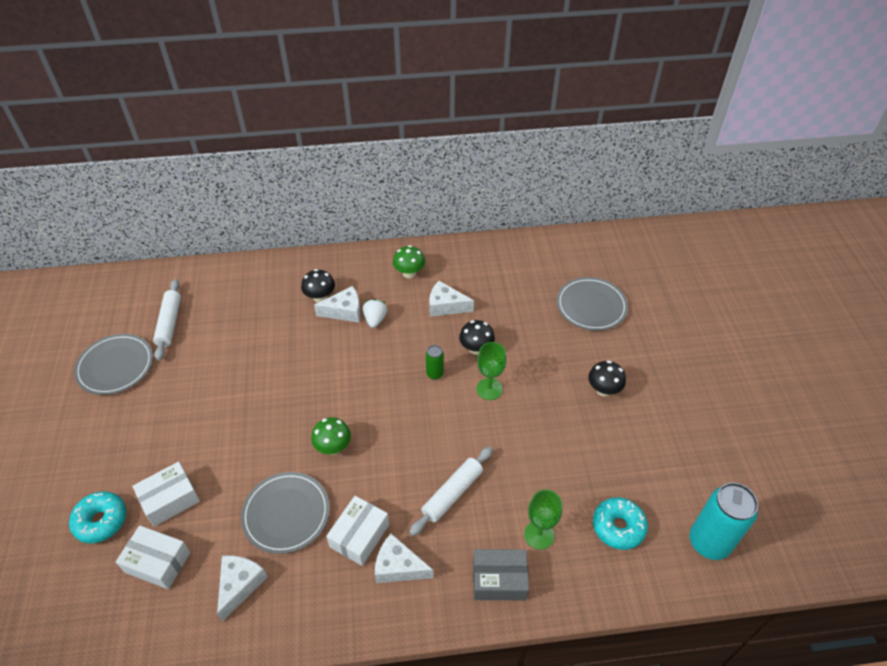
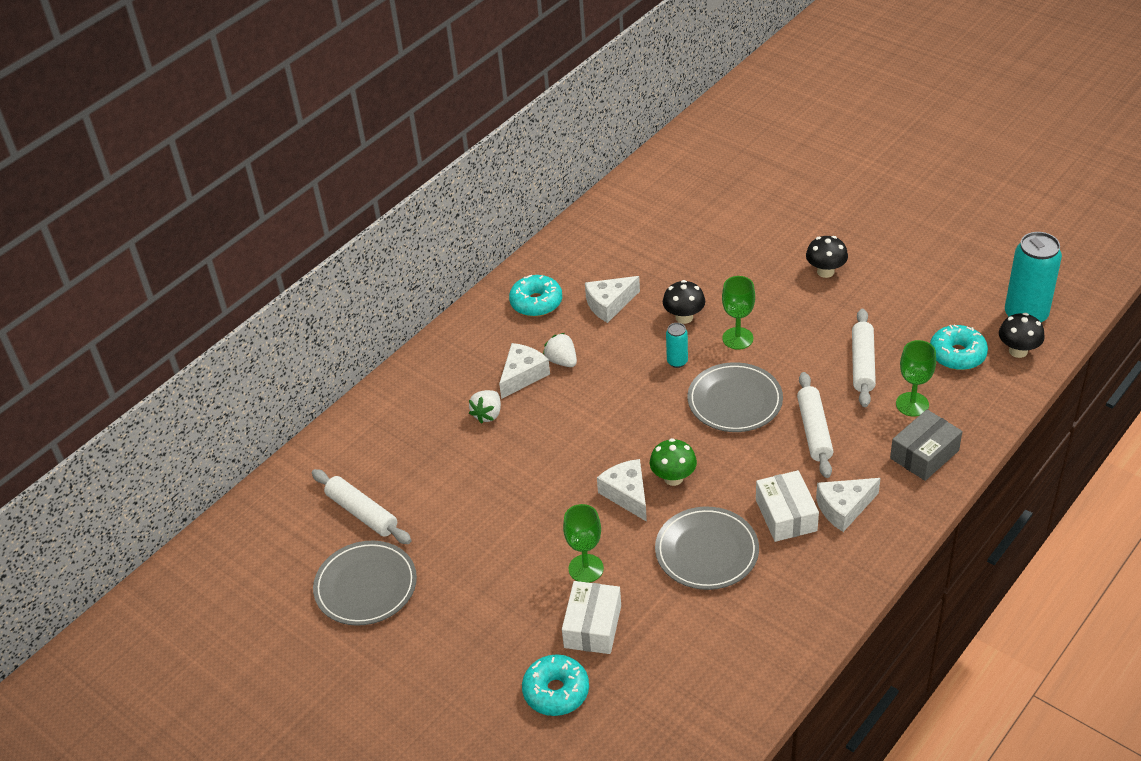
camera: 40 degrees left, 5 degrees down
white box [116,525,190,589] -> none
white cheese [217,555,267,622] -> white cheese moved to [597,459,647,522]
black mushroom [301,269,335,303] -> black mushroom moved to [999,313,1045,358]
green mushroom [393,245,425,278] -> turquoise donut [509,275,562,317]
green can [426,345,444,380] -> turquoise can [666,323,688,368]
grey plate [557,277,628,331] -> grey plate moved to [688,362,783,432]
none -> white strawberry [469,390,501,424]
none -> green goblet [563,504,604,583]
none -> white rolling pin [852,309,876,407]

